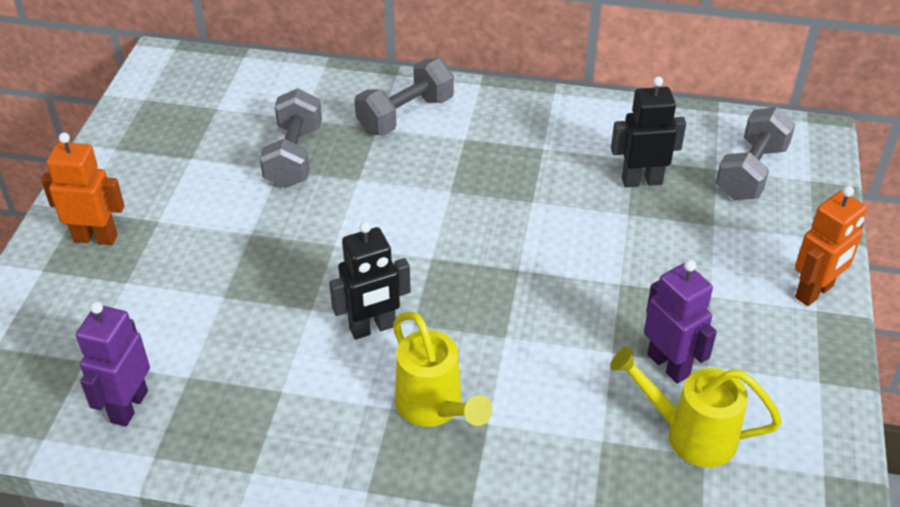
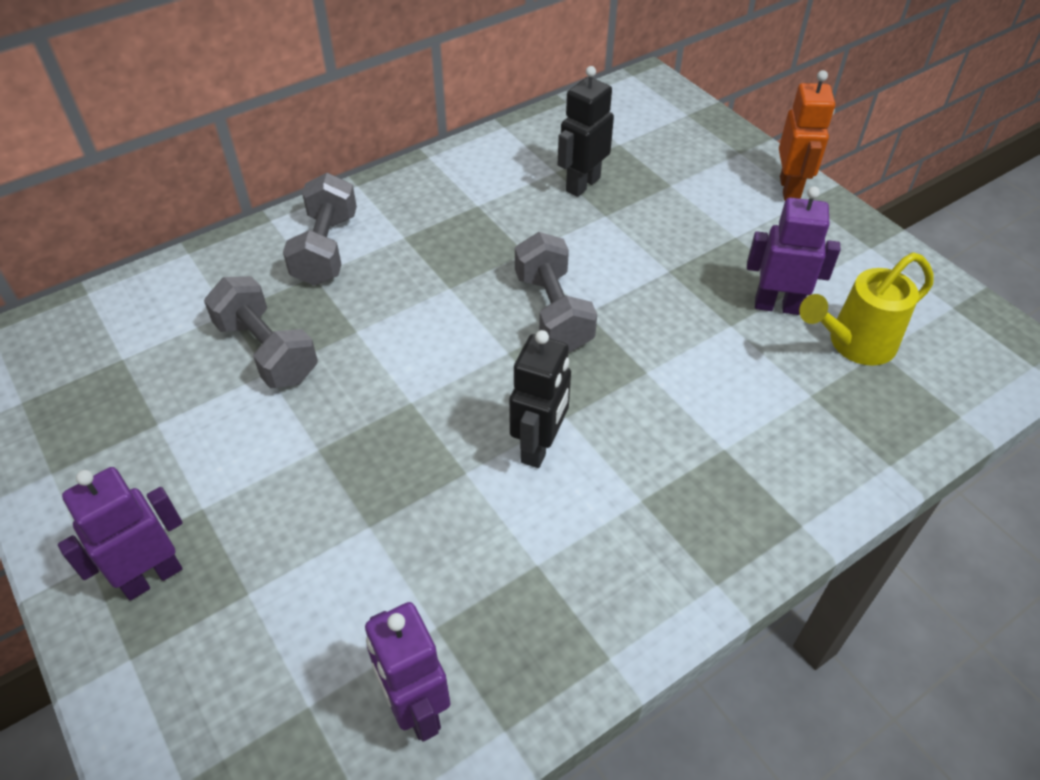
camera: 45 degrees left, 5 degrees up
orange robot [41,133,124,245] -> purple robot [58,467,183,601]
yellow watering can [393,311,492,427] -> none
grey dumbbell [716,107,796,200] -> grey dumbbell moved to [515,232,597,352]

